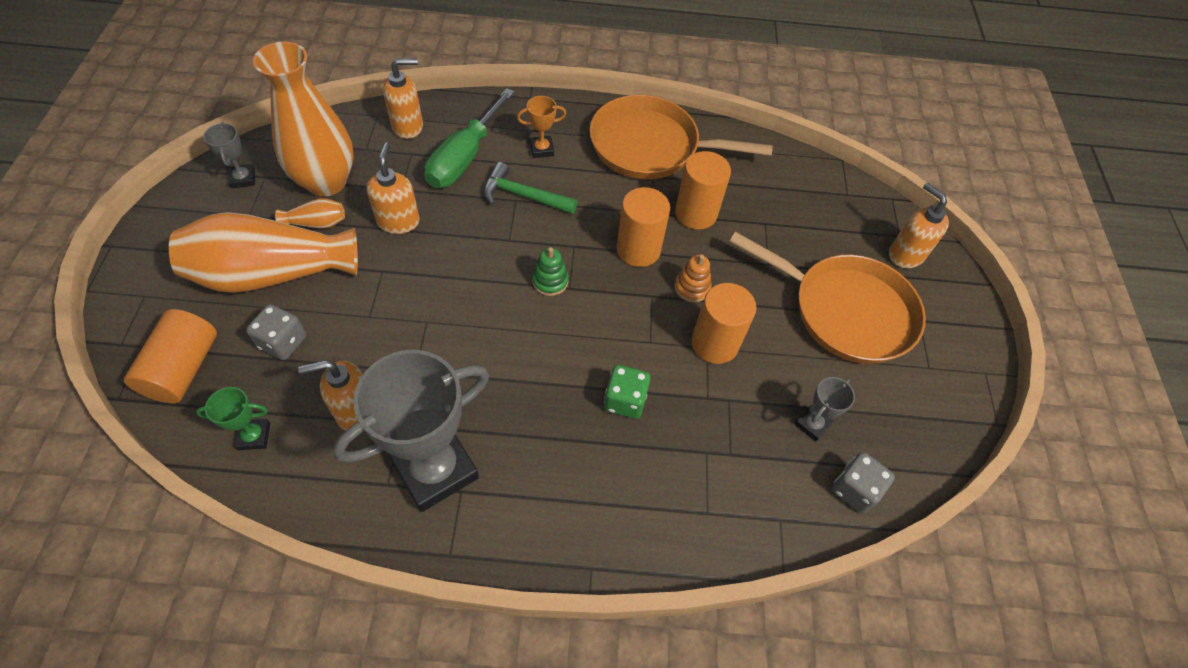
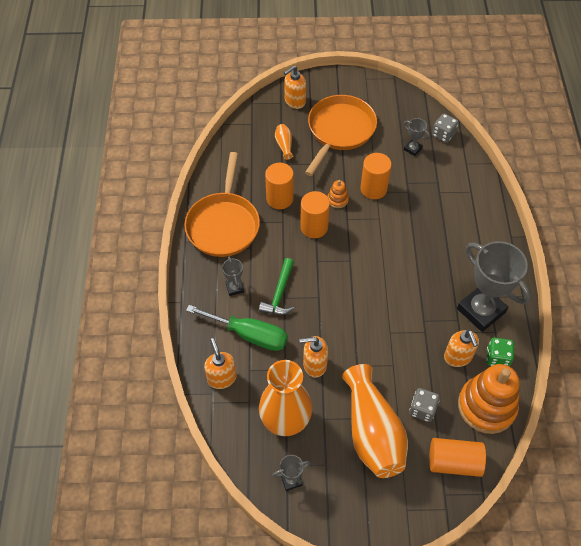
camera: 90 degrees left, 0 degrees up
green trophy [196,387,270,450] -> orange stacking toy [458,364,519,434]
orange vase [275,198,345,228] -> orange vase moved to [275,124,293,160]
orange trophy [517,96,566,158] -> grey trophy [222,257,244,296]
green stacking toy [532,247,569,296] -> none
green dice [604,365,651,419] -> green dice moved to [486,337,514,367]

